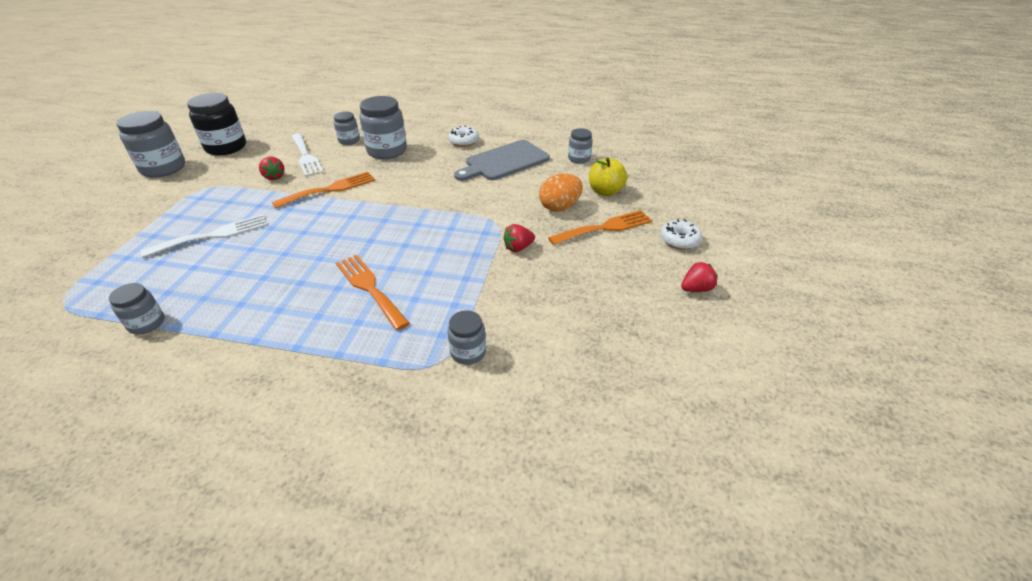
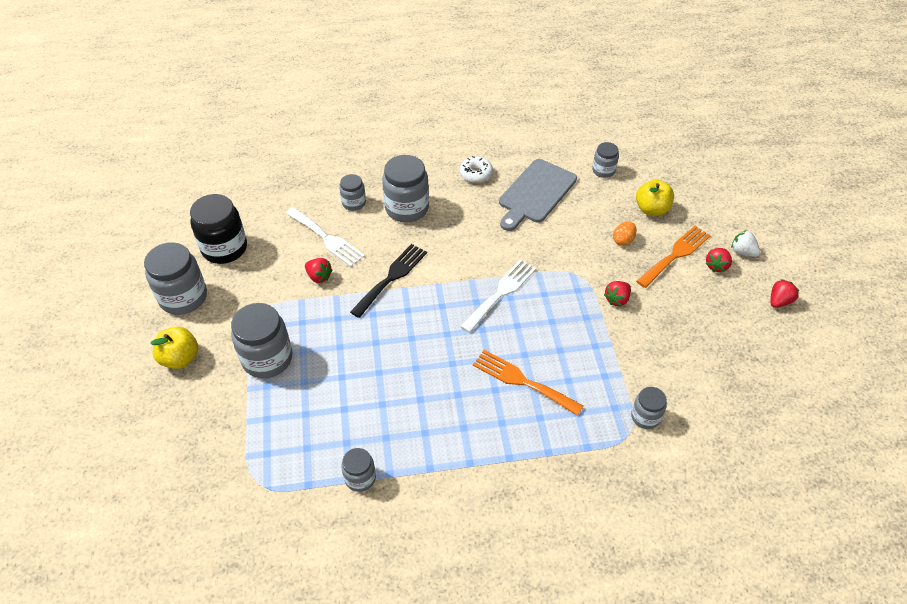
camera: 20 degrees left, 10 degrees up
white fork [141,214,268,258] -> white fork moved to [460,259,536,333]
orange fork [272,172,375,209] -> black fork [350,244,427,318]
orange egg [539,174,583,212] -> orange egg [613,221,637,246], size x0.62
white donut [660,219,702,250] -> white strawberry [731,230,761,257]
none -> yellow apple [150,327,198,369]
none -> grey jar [231,303,293,378]
none -> red strawberry [706,248,732,272]

